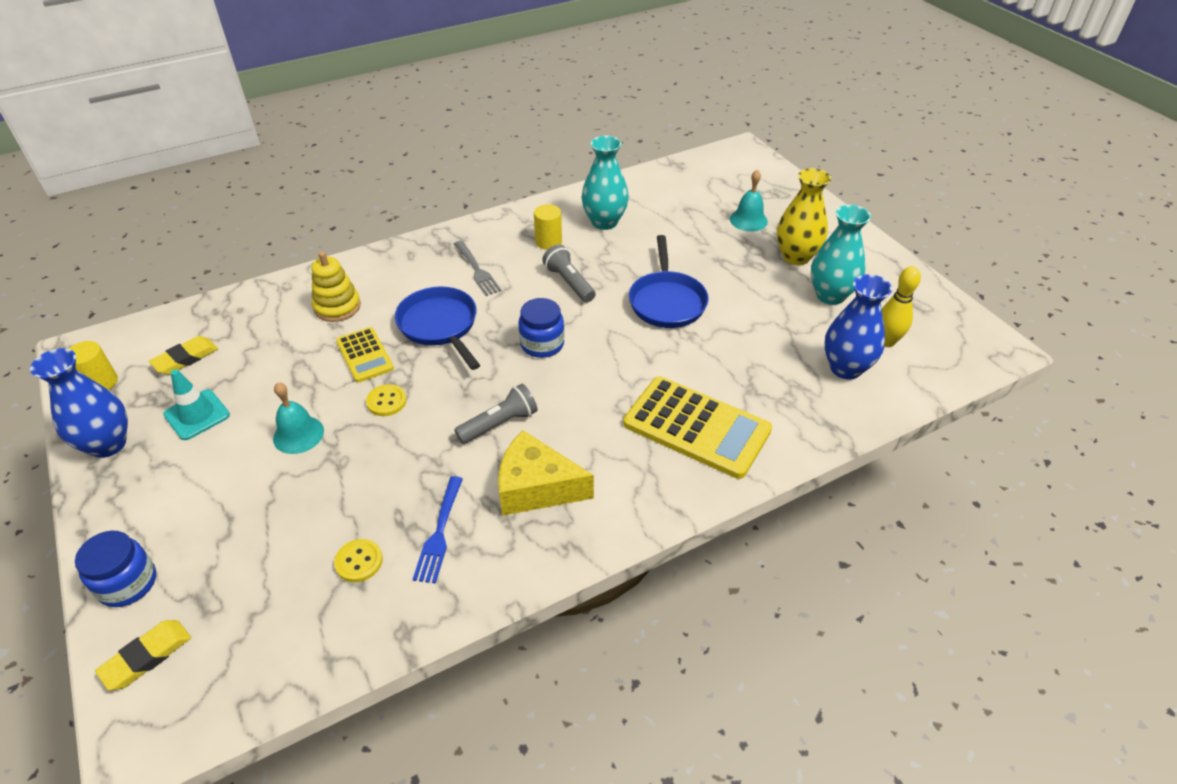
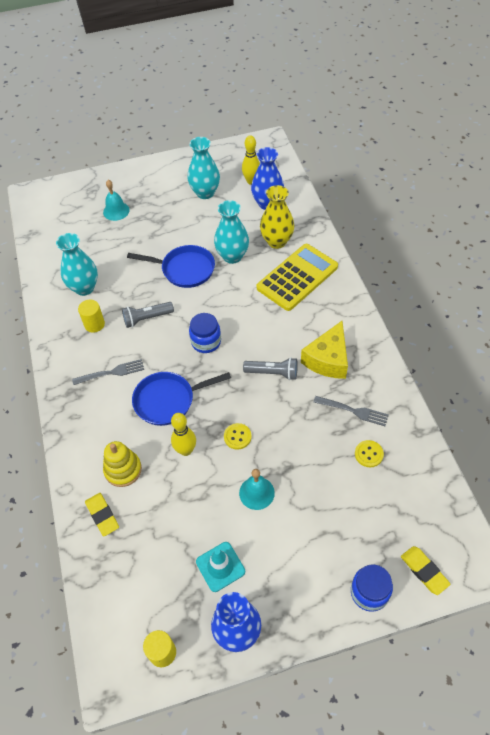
camera: 75 degrees left, 10 degrees up
yellow eraser [149,336,218,375] -> yellow eraser moved to [85,493,119,537]
yellow calculator [336,327,394,383] -> yellow bowling pin [171,413,196,456]
blue fork [413,476,463,584] -> grey fork [314,396,389,426]
grey flashlight [454,384,538,444] -> grey flashlight turned 120 degrees clockwise [243,357,298,380]
yellow vase [777,168,831,265] -> yellow vase moved to [260,185,294,249]
none -> turquoise vase [214,200,249,264]

